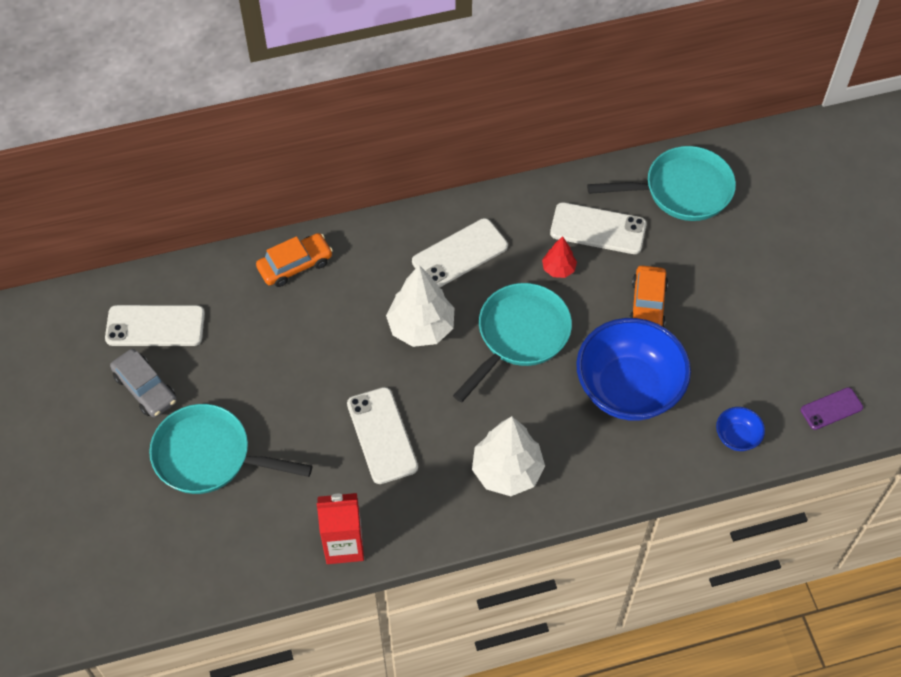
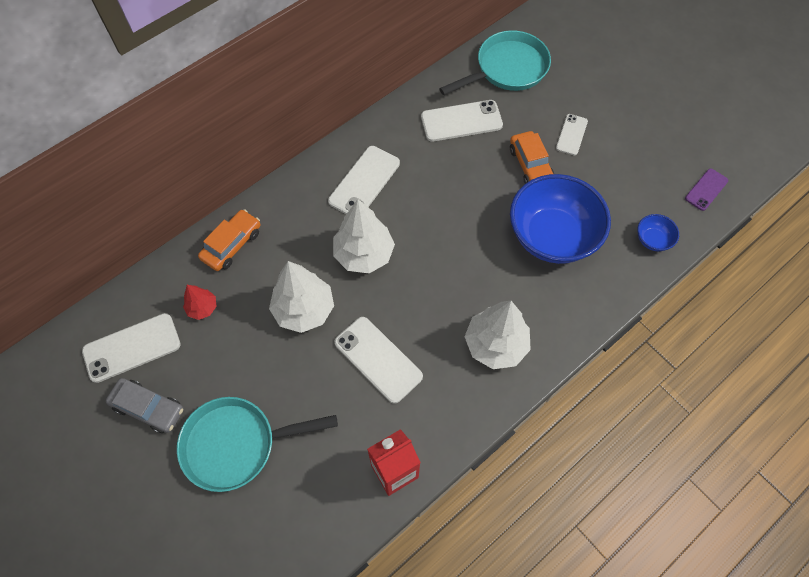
camera: 25 degrees left, 5 degrees up
turquoise pan [453,283,572,402] -> none
red tree [542,236,577,278] -> red tree moved to [183,285,217,320]
none -> white tree [269,261,334,333]
none -> white phone [556,114,588,155]

